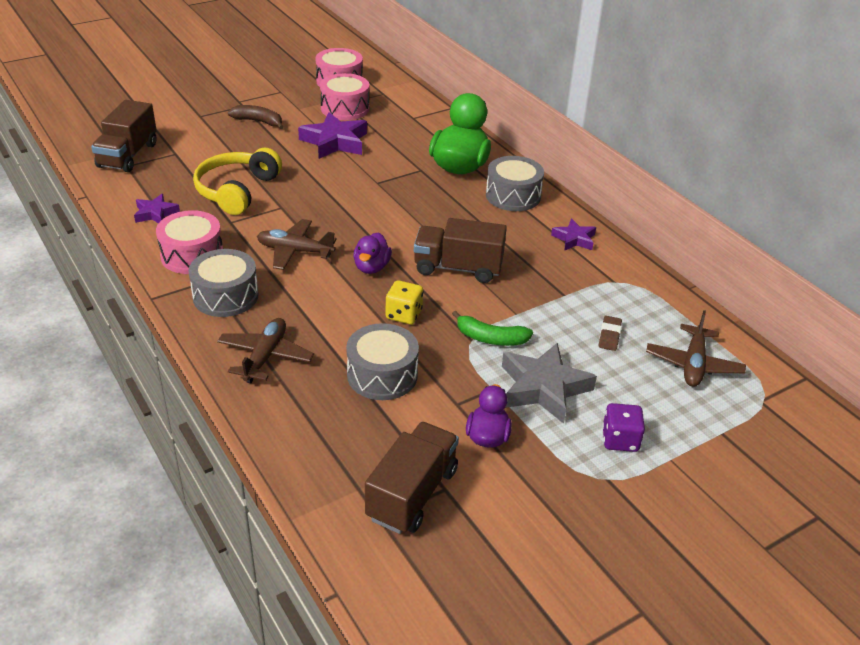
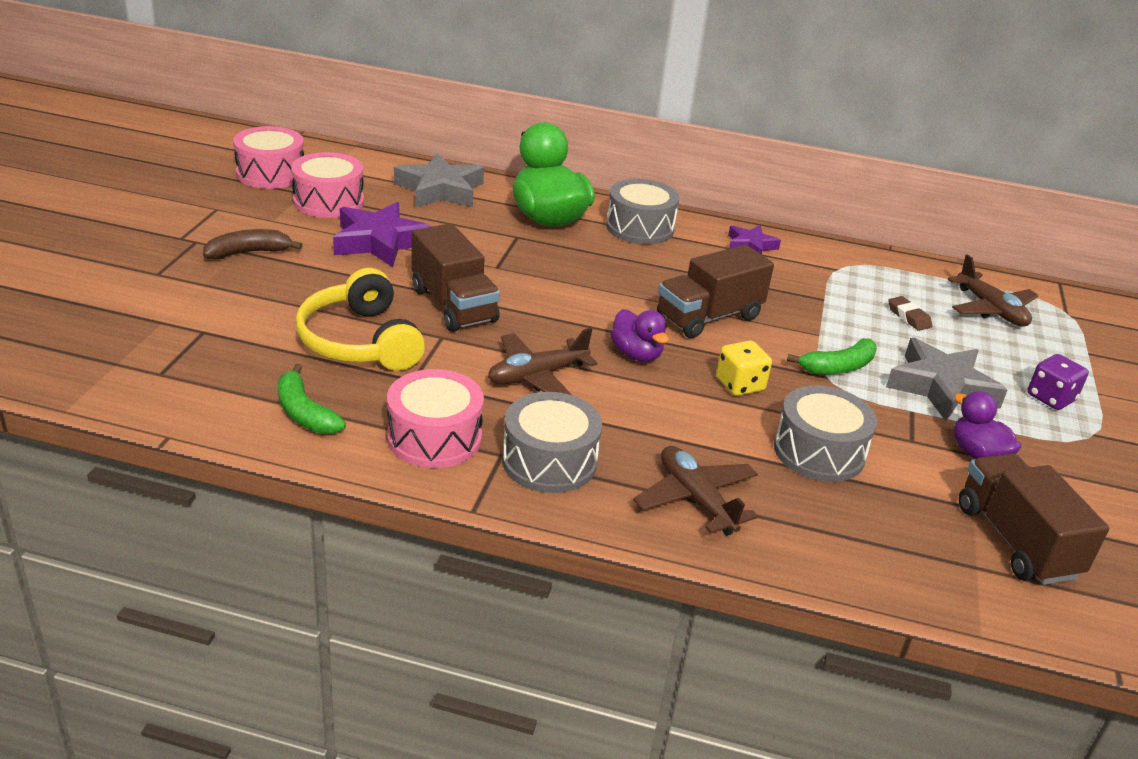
camera: 45 degrees left, 5 degrees down
brown truck [91,100,157,172] -> brown truck moved to [412,223,500,332]
purple star [134,194,180,224] -> green banana [278,364,346,434]
none -> grey star [394,153,484,208]

